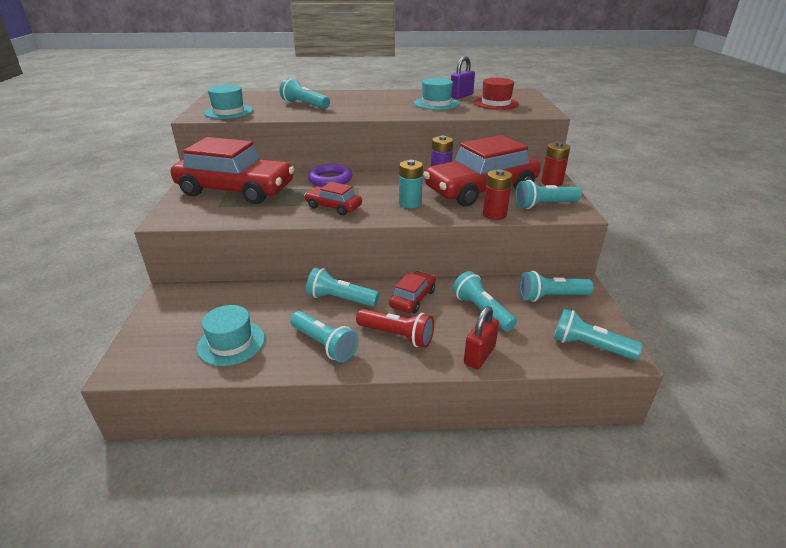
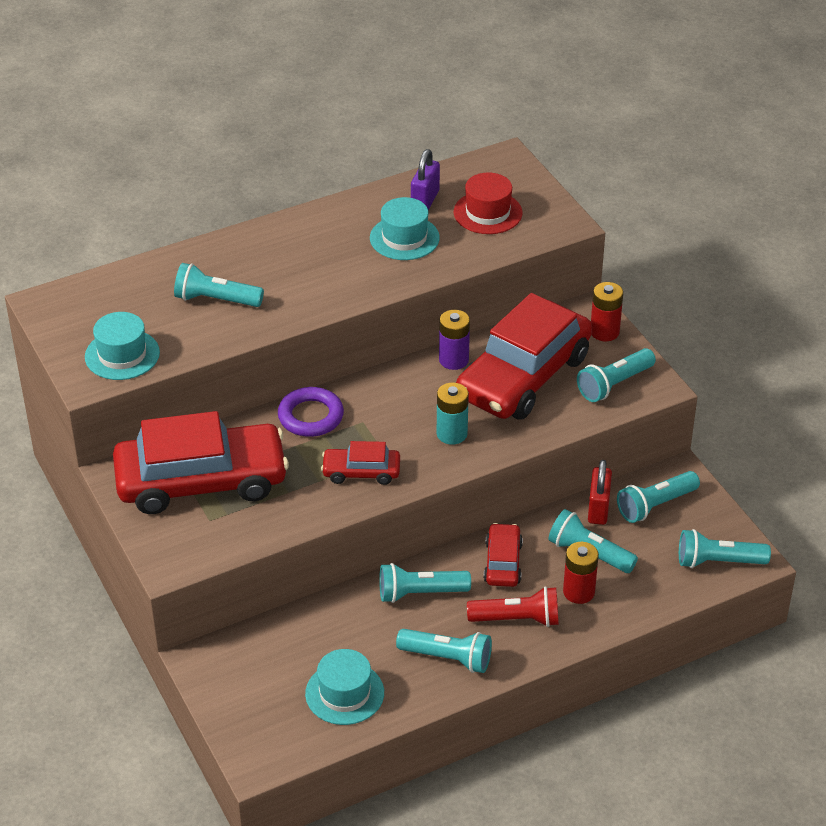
camera: 25 degrees left, 10 degrees up
red padlock [464,306,499,369] -> red padlock moved to [588,460,612,525]
red battery [483,169,512,220] -> red battery moved to [563,542,599,604]

